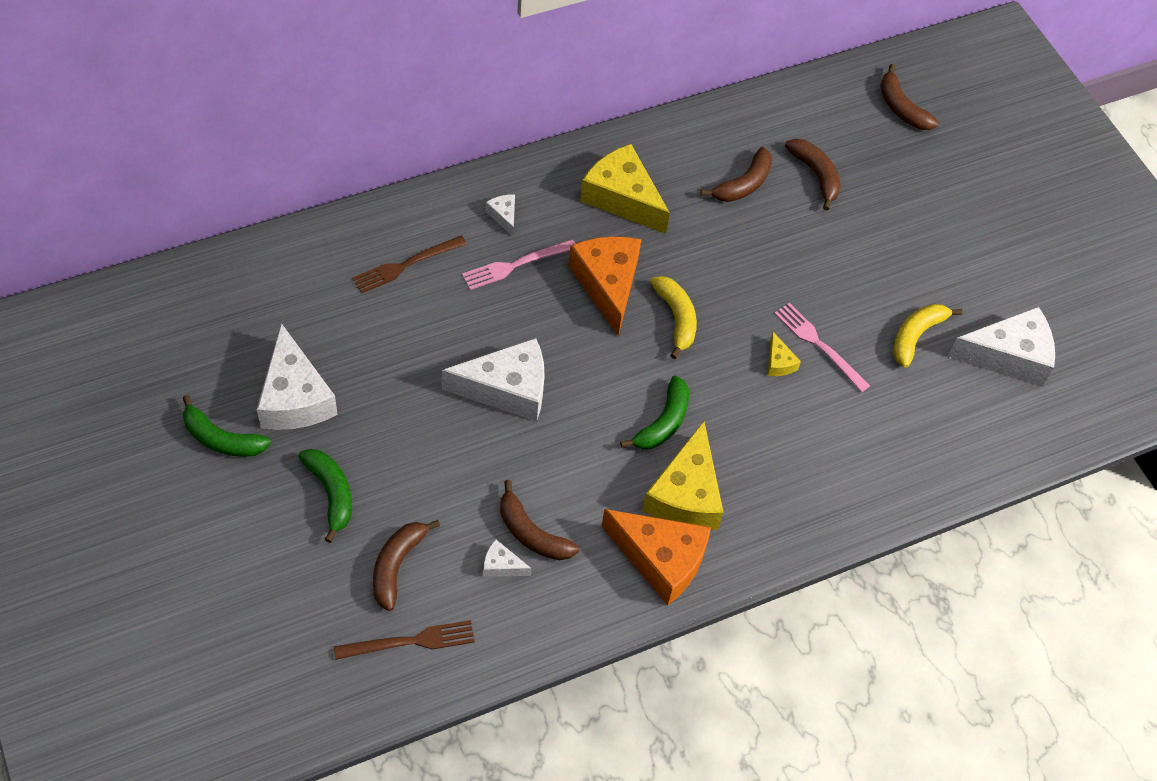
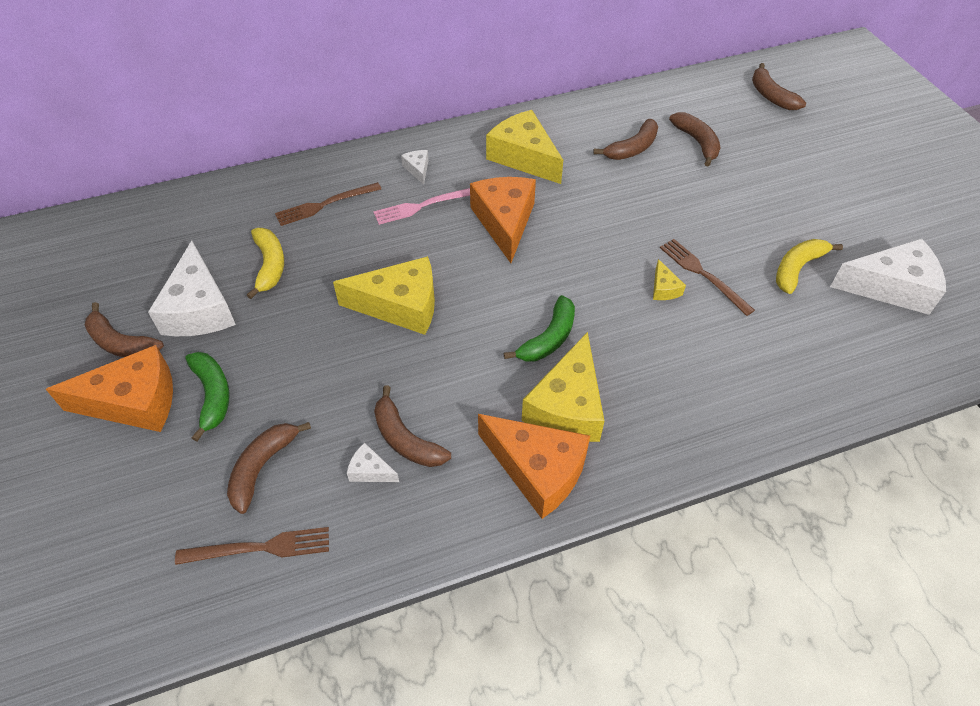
camera: 10 degrees right, 5 degrees down
green banana [183,395,271,457] -> brown banana [84,302,164,357]
white cheese [442,338,545,421] -> yellow cheese [333,256,435,335]
yellow banana [650,276,697,359] -> yellow banana moved to [247,228,284,299]
pink fork [774,303,870,392] -> brown fork [660,239,755,316]
none -> orange cheese [46,345,173,432]

